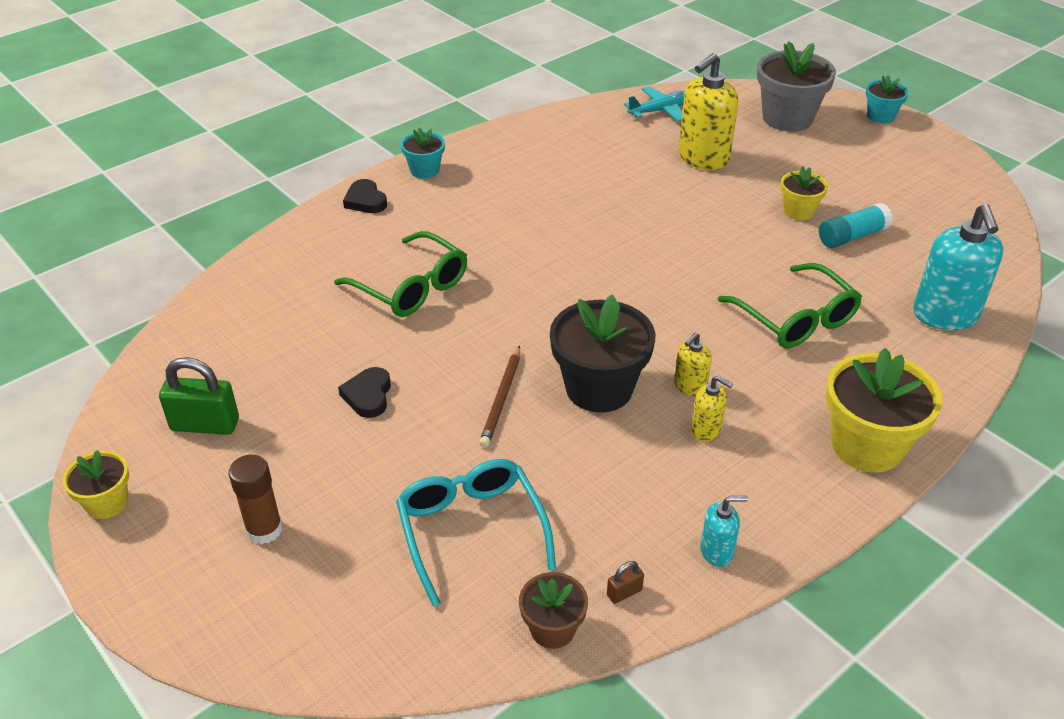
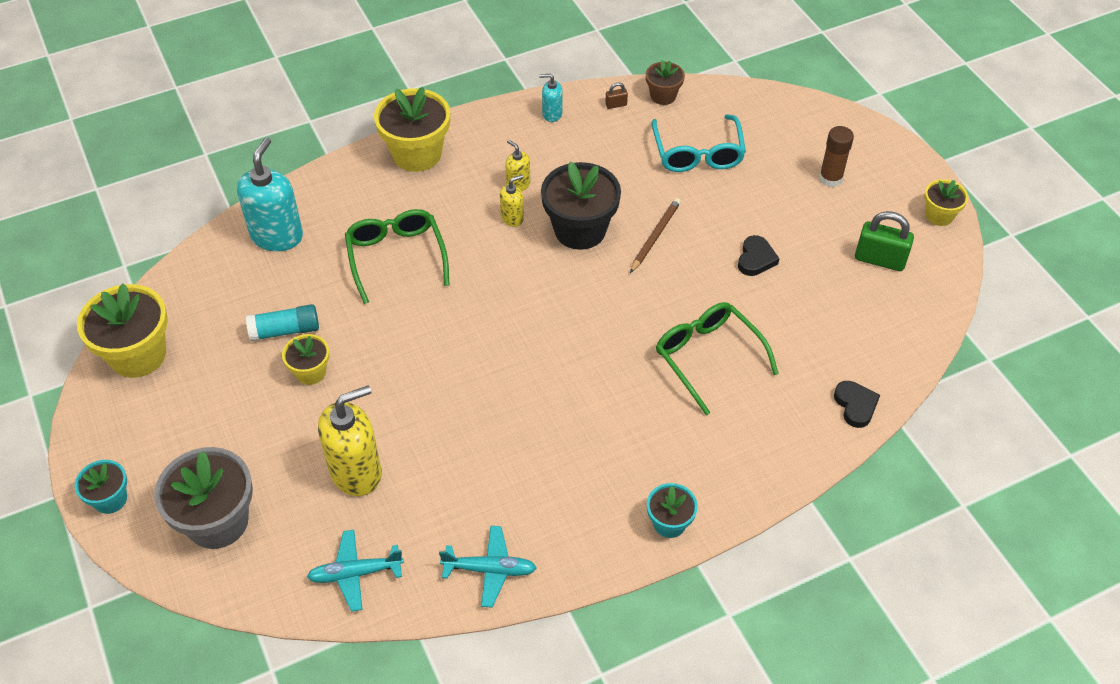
camera: 165 degrees left, 10 degrees up
black heart [343,179,387,213] -> black heart moved to [834,381,880,428]
none -> yellow flower pot [77,283,168,378]
none -> turquoise plane [439,526,537,608]

